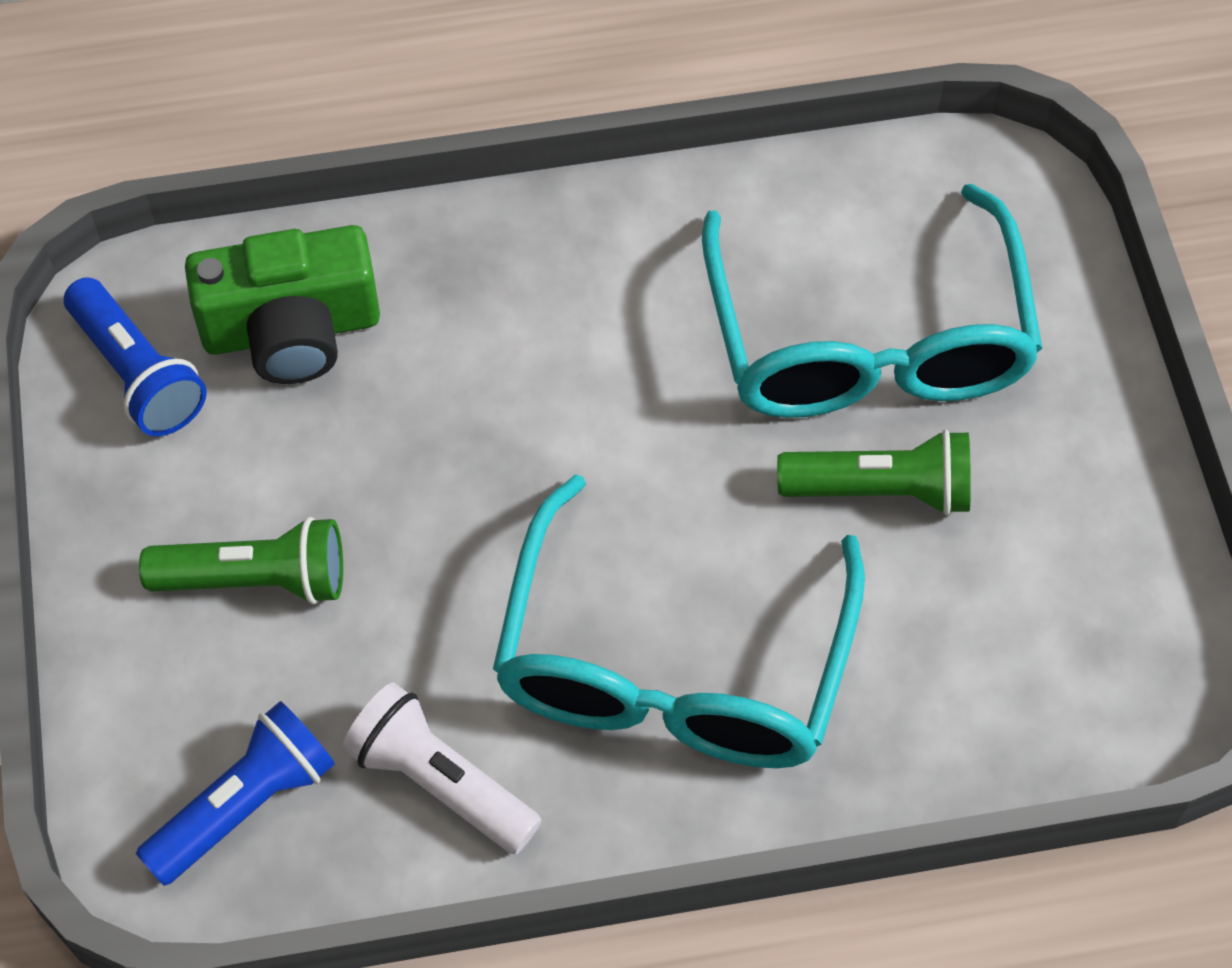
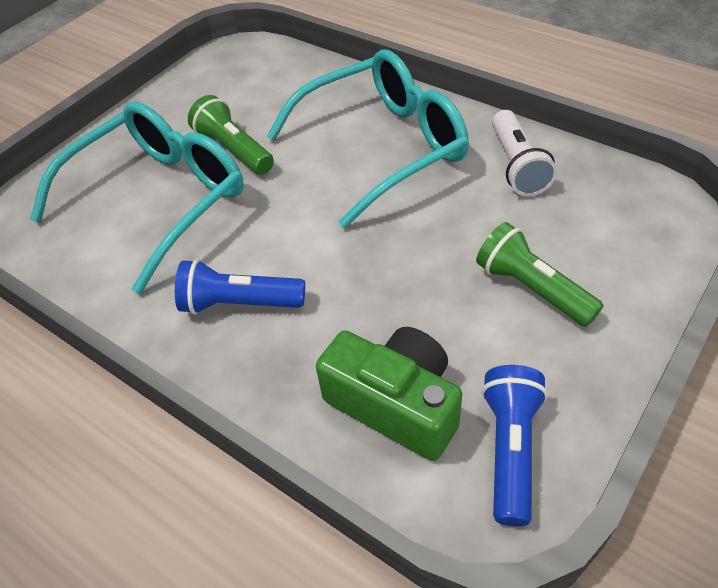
camera: 130 degrees left, 10 degrees down
blue flashlight [136,701,335,886] -> blue flashlight moved to [175,259,305,315]

